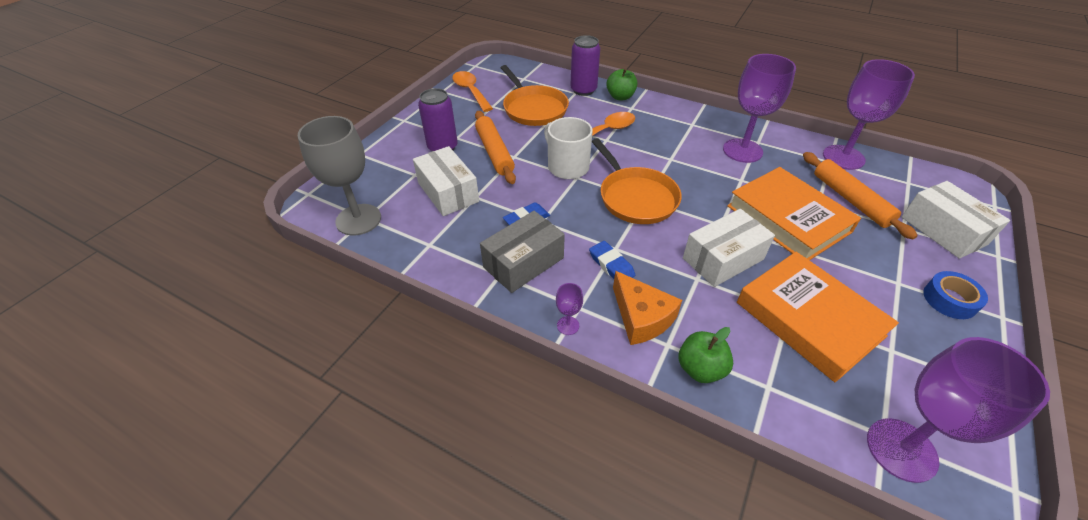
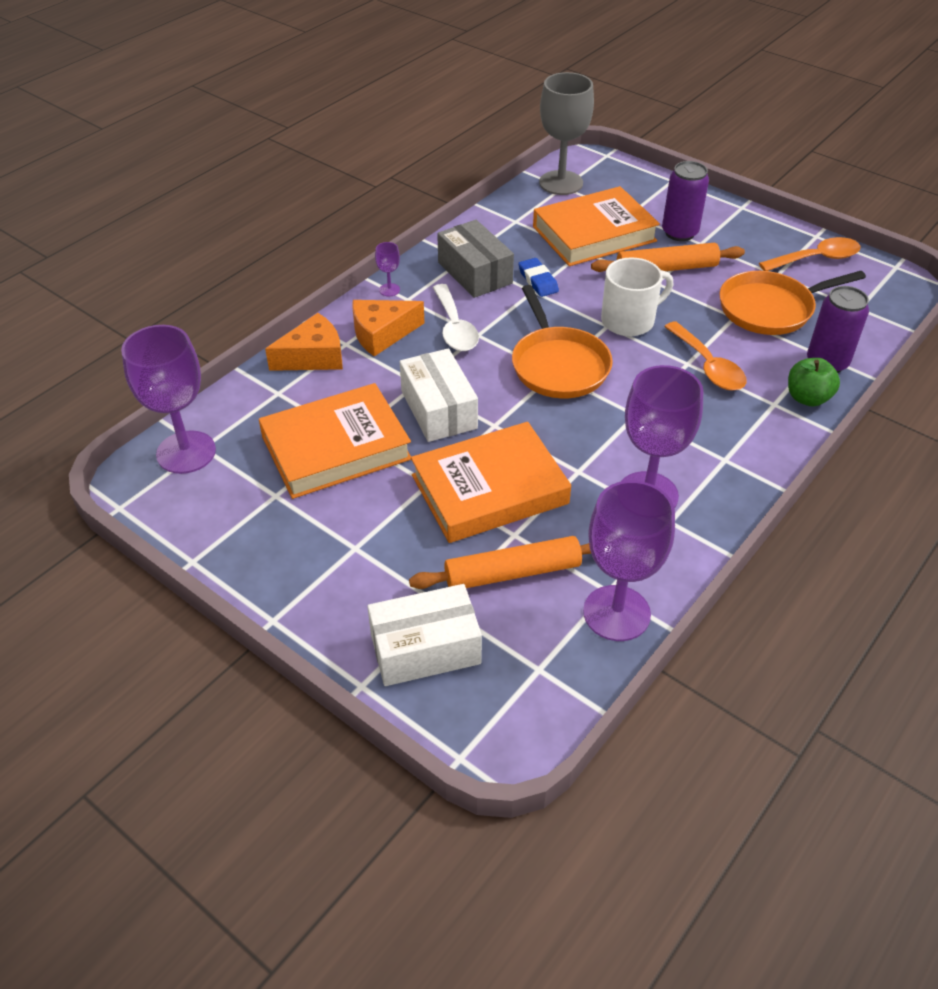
camera: 100 degrees right, 0 degrees up
white box [413,146,479,216] -> orange book [533,186,660,266]
blue eraser [589,241,635,279] -> white spoon [433,284,479,351]
orange pan [592,138,682,224] -> orange pan turned 90 degrees counterclockwise [512,285,613,398]
green apple [679,327,733,383] -> orange cheese [265,313,343,371]
blue tape [924,271,988,319] -> none

